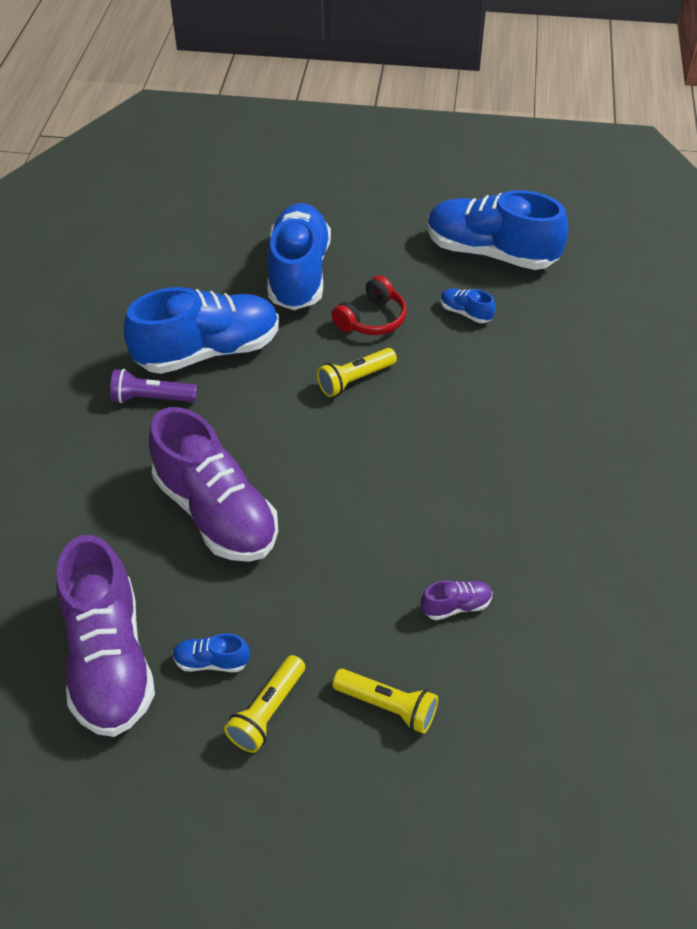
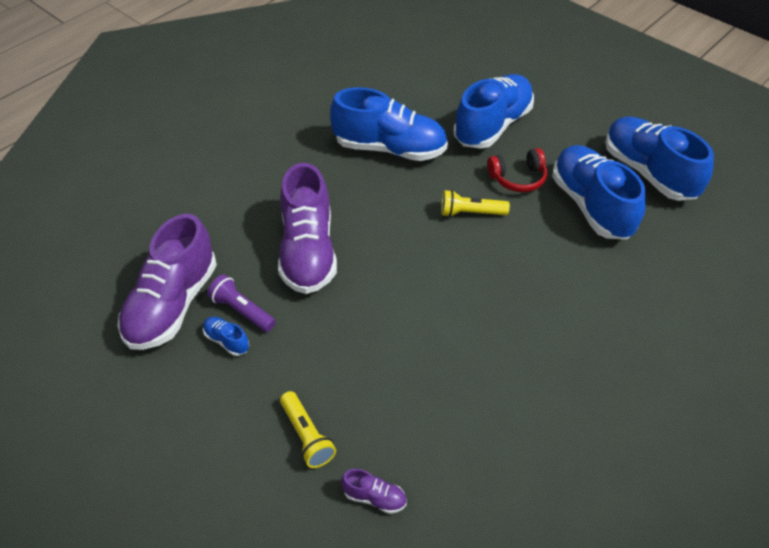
camera: 35 degrees right, 0 degrees up
purple flashlight [110,369,197,403] -> purple flashlight moved to [207,275,276,332]
yellow flashlight [224,655,305,753] -> none
purple shoe [421,580,492,620] -> purple shoe moved to [341,469,407,514]
blue shoe [440,288,495,323] -> blue shoe [552,145,646,240], size x2.47

